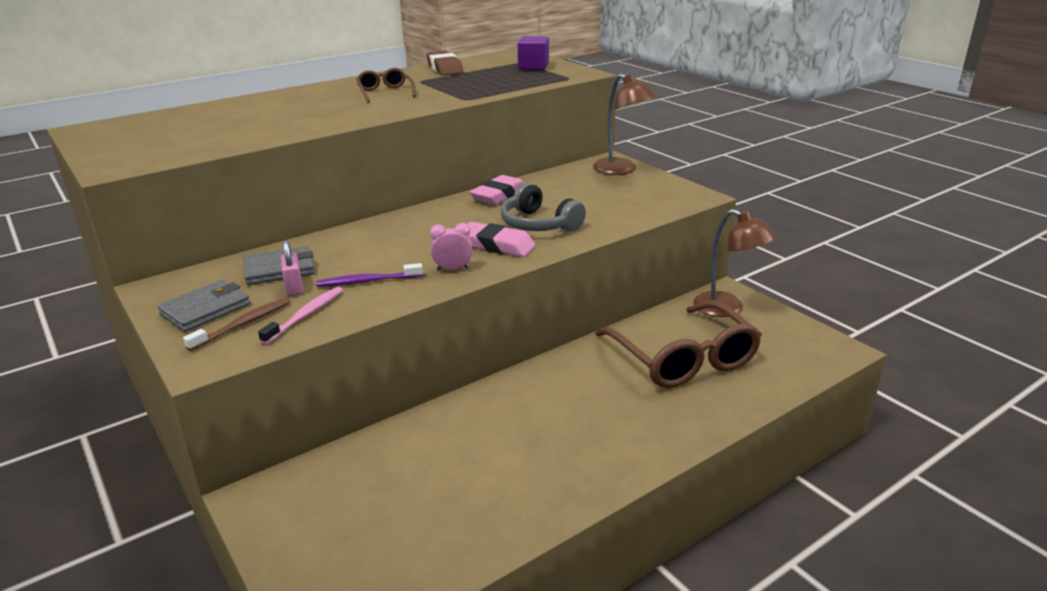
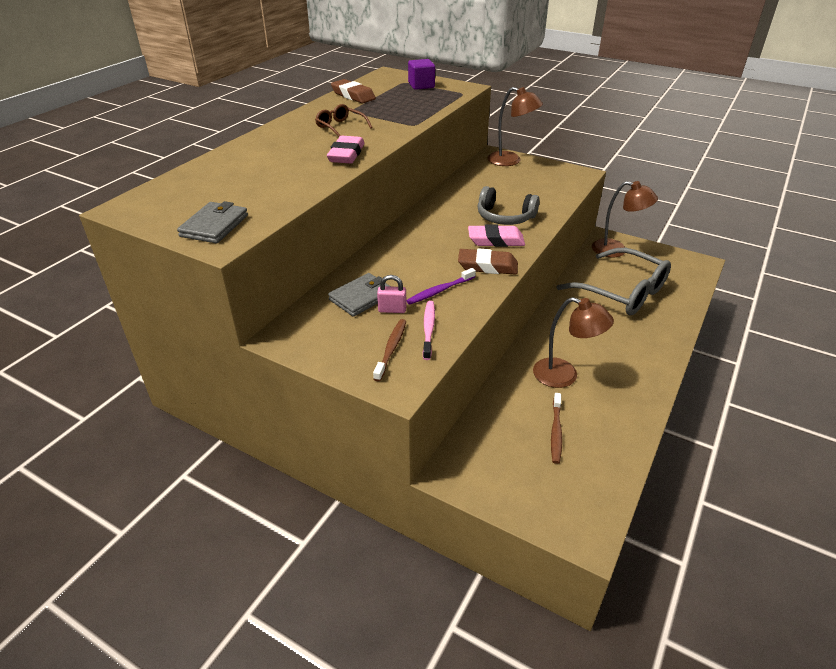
camera: 25 degrees left, 10 degrees up
grey wallet [157,280,250,332] -> grey wallet moved to [177,201,248,243]
pink padlock [281,240,303,296] -> pink padlock turned 45 degrees counterclockwise [377,275,407,313]
pink clock [430,223,473,271] -> brown eraser [458,248,518,275]
pink eraser [470,175,524,205] -> pink eraser moved to [327,136,364,164]
brown glasses [595,301,762,388] -> grey glasses [557,248,671,316]
none -> brown lamp [533,297,614,388]
none -> brown toothbrush [551,393,562,464]

